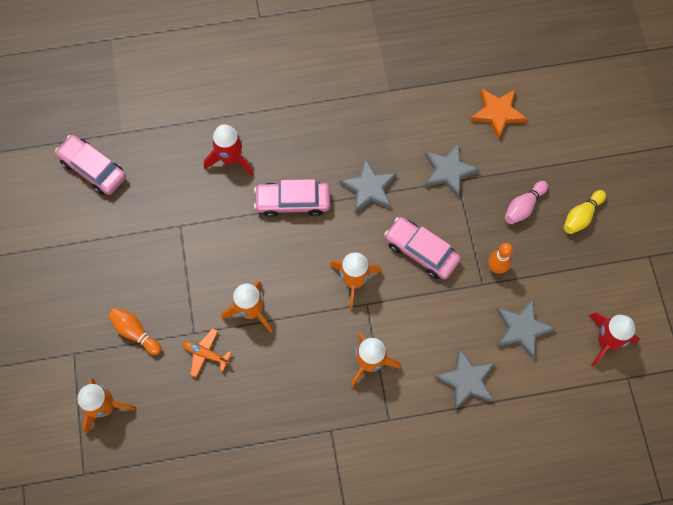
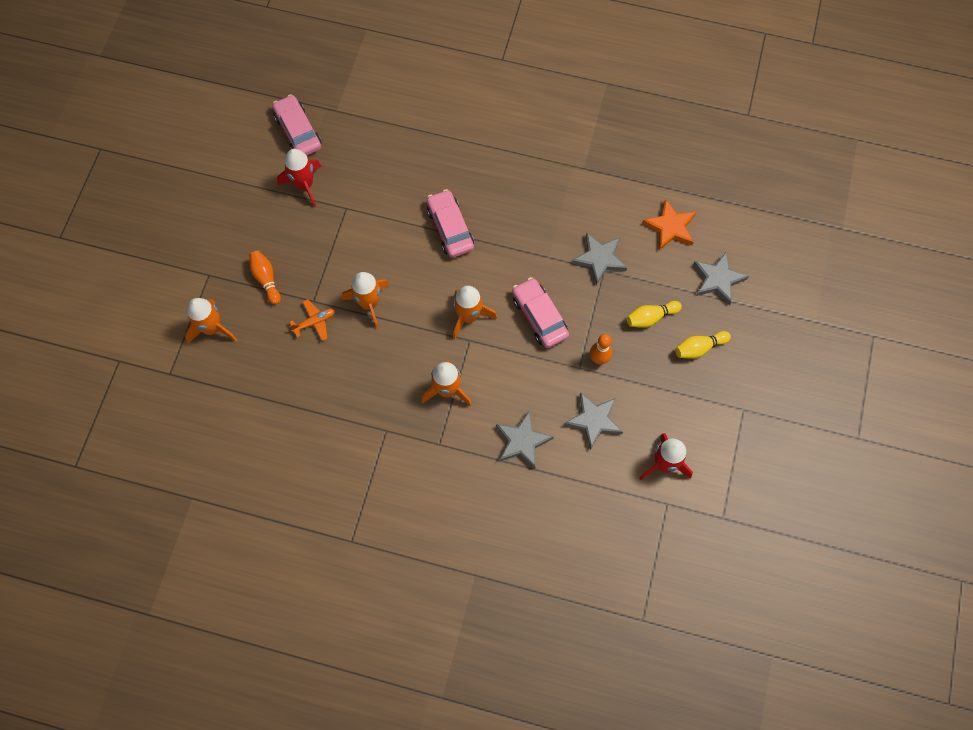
camera: 25 degrees right, 0 degrees up
orange plane [182,328,232,377] -> orange plane turned 105 degrees clockwise [289,299,335,341]
red rocket [204,124,253,176] -> red rocket moved to [277,149,322,207]
pink car [254,179,330,217] -> pink car turned 45 degrees clockwise [427,189,474,258]
grey star [340,159,397,213] -> grey star moved to [693,252,749,305]
pink bowling pin [505,181,548,224] -> yellow bowling pin [627,301,682,328]

